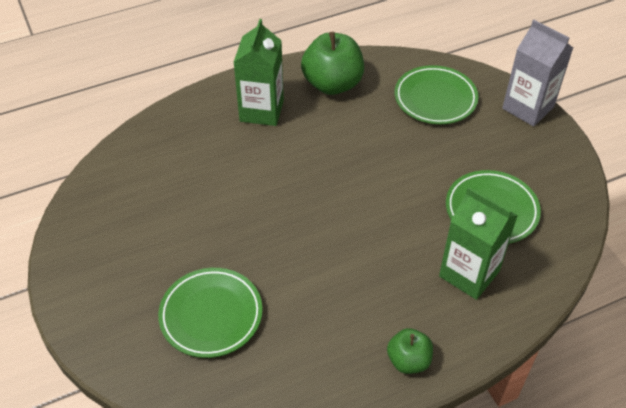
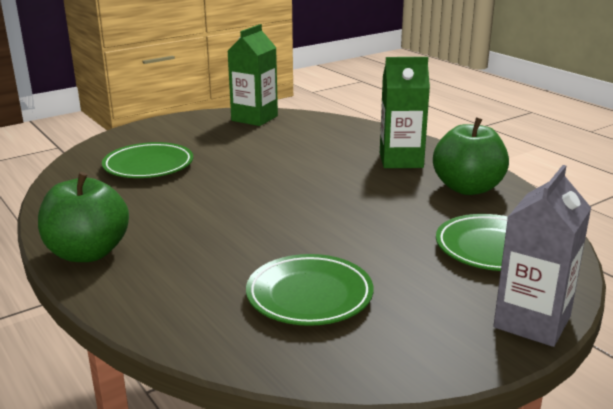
camera: 80 degrees right, 25 degrees down
green apple [387,328,433,374] -> green apple [38,172,129,262], size x1.79
green carton [439,187,518,300] -> green carton moved to [228,24,278,126]

